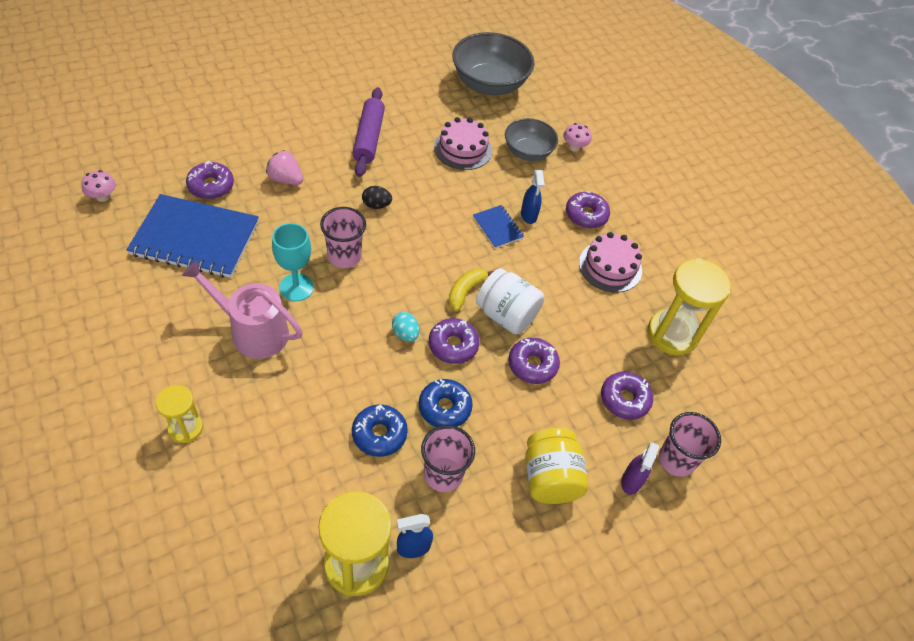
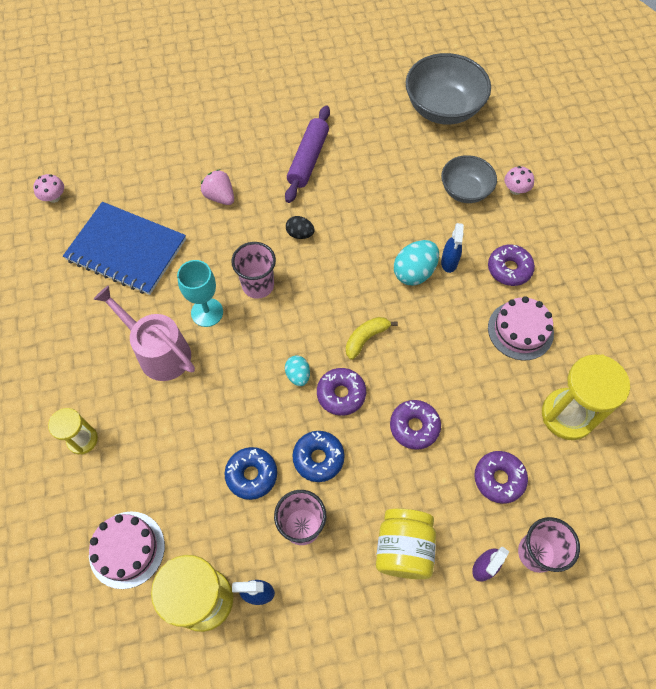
camera: 20 degrees right, 10 degrees up
purple donut [186,161,234,199] -> none
pink cake [434,117,492,170] -> pink cake moved to [89,511,165,589]
blue notebook [473,205,524,248] -> turquoise egg [394,240,439,285]
white jar [476,268,544,334] -> none

